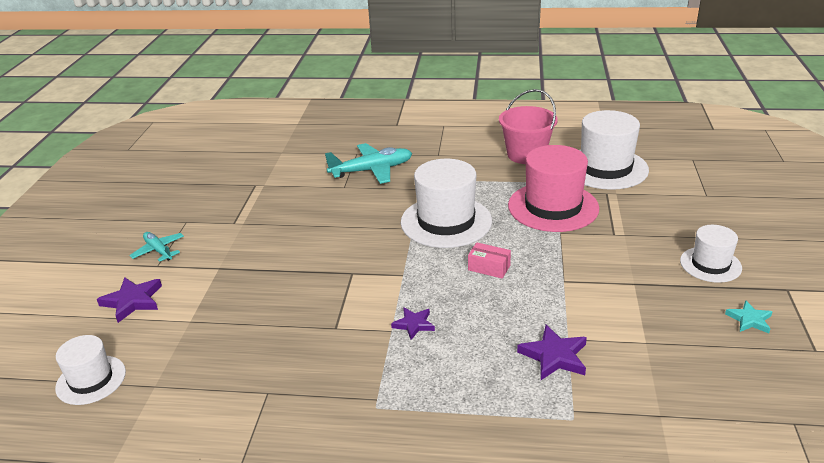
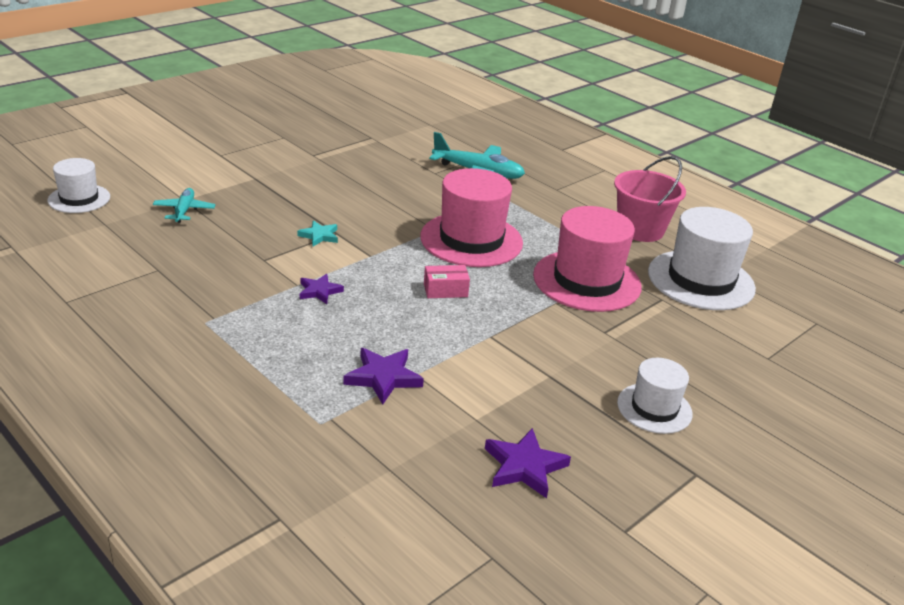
camera: 35 degrees right, 0 degrees up
purple star [97,277,162,323] -> purple star moved to [485,428,571,498]
turquoise plane [129,232,184,262] -> turquoise plane moved to [153,188,216,223]
white hat [401,159,492,248] -> pink hat [420,168,523,267]
pink box [468,242,511,279] -> pink box turned 75 degrees counterclockwise [424,265,470,298]
turquoise star [725,300,772,333] -> turquoise star moved to [297,220,338,247]

